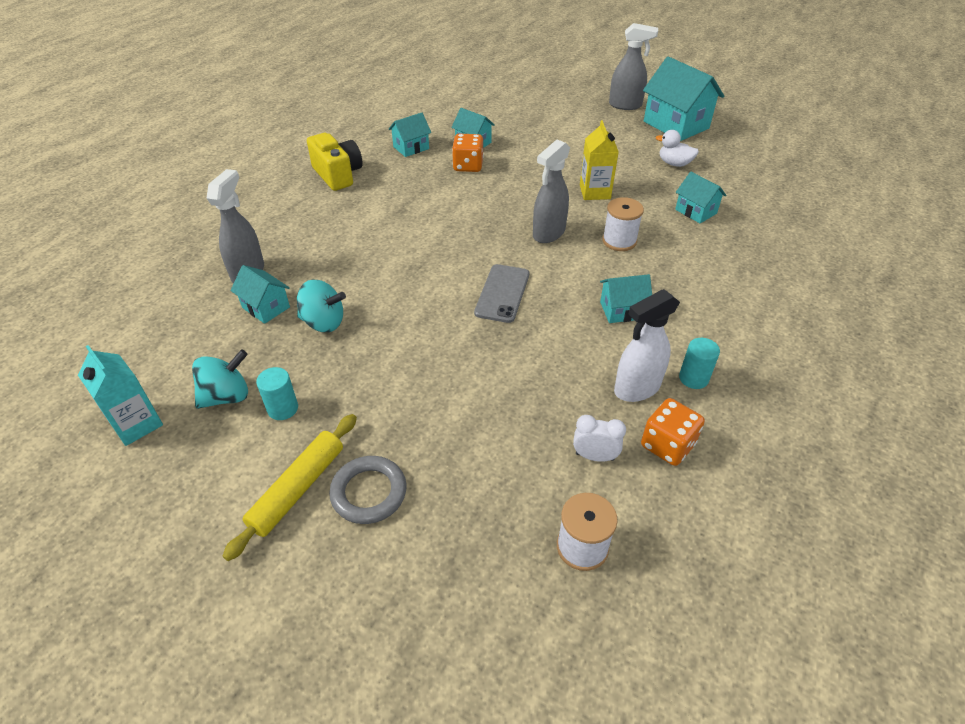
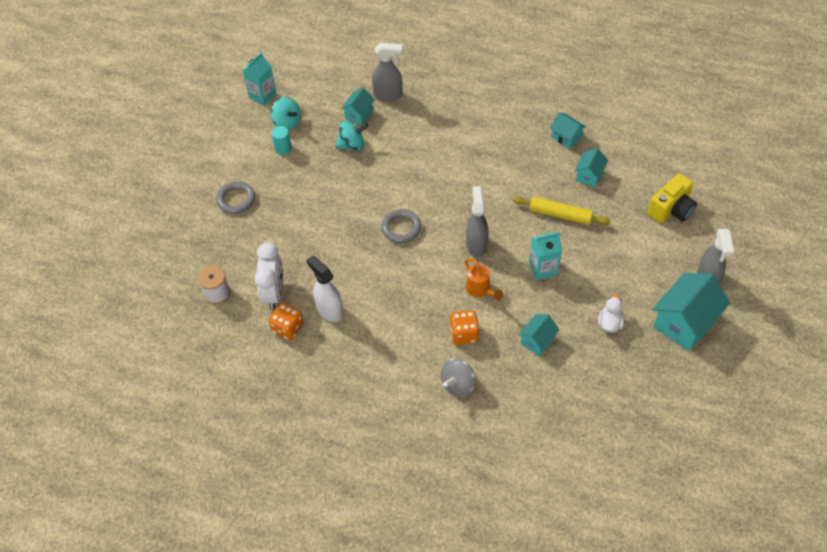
camera: 80 degrees right, 10 degrees up
yellow rolling pin [222,414,357,561] -> yellow rolling pin moved to [513,196,611,225]
turquoise spinning top [297,279,346,332] -> turquoise spinning top turned 105 degrees counterclockwise [335,121,369,151]
yellow camera [307,133,363,191] -> yellow camera moved to [648,173,697,223]
orange dice [452,134,484,172] -> orange dice moved to [450,310,479,345]
grey phone [474,264,529,323] -> grey ring [381,209,421,243]
grey spray bottle [533,140,570,243] -> grey spray bottle turned 60 degrees clockwise [466,186,488,257]
white clock [573,415,626,462] -> white clock [255,243,283,310], size x1.84
yellow carton [580,120,619,200] -> turquoise carton [529,232,562,280]
turquoise house [600,274,652,323] -> none
white spool [602,197,644,251] -> orange watering can [465,259,503,300]
turquoise cylinder [679,338,720,389] -> none
none -> grey spinning top [441,358,476,397]

